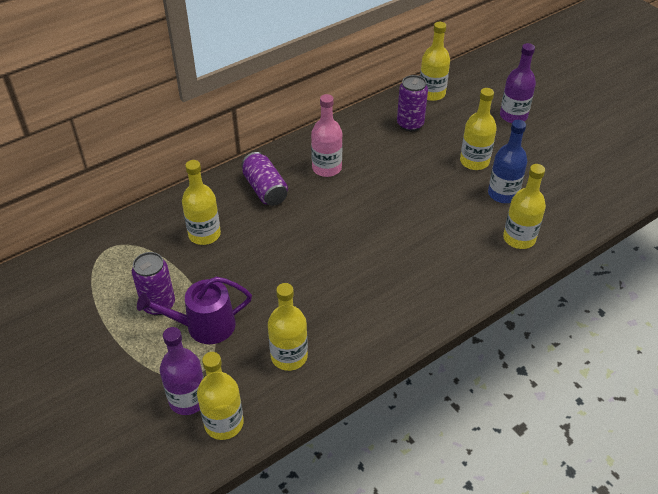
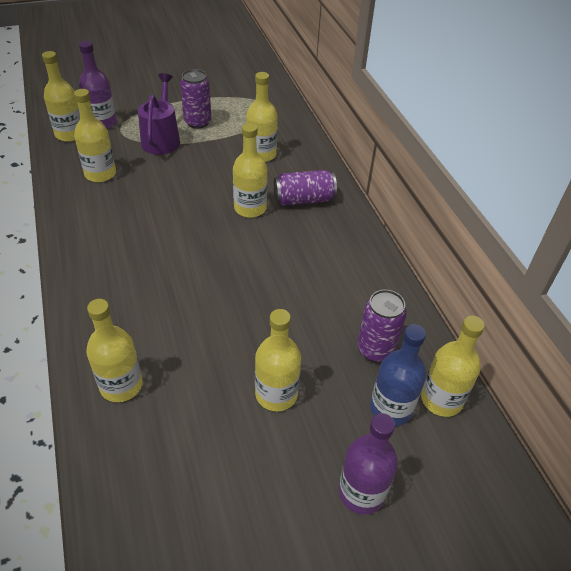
camera: 105 degrees right, 0 degrees up
pink bottle [311,94,343,177] -> none
blue bottle [488,120,527,203] -> blue bottle moved to [370,324,426,426]
none -> yellow bottle [233,123,267,218]

